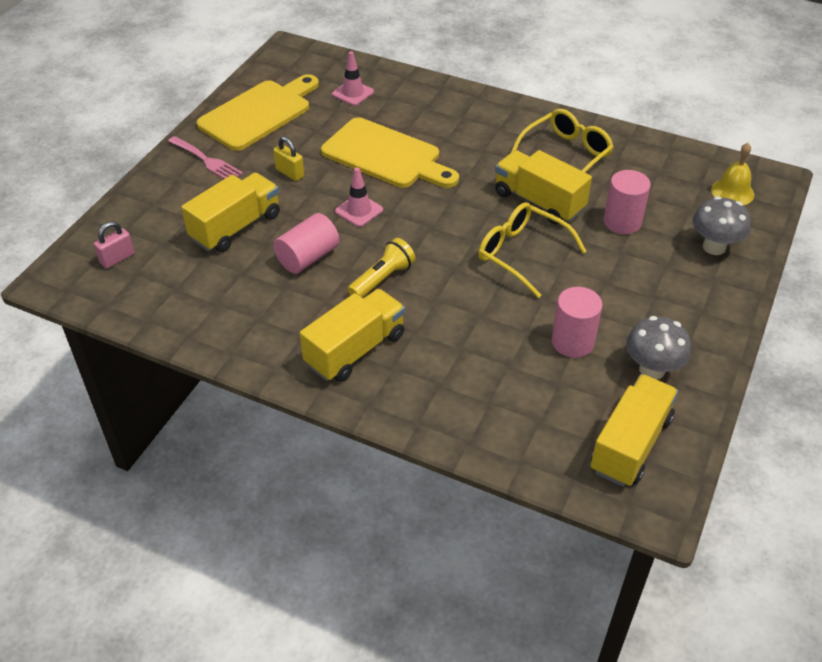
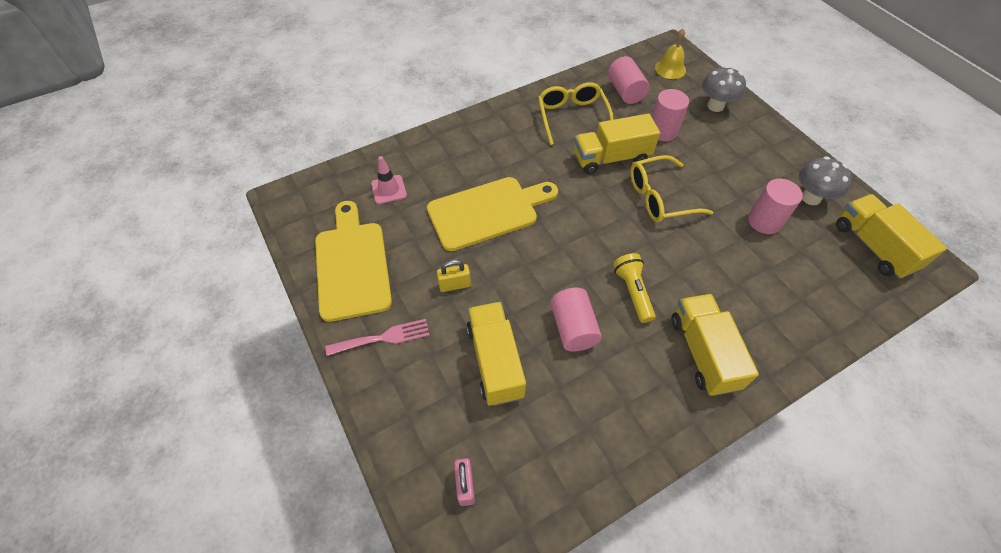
camera: 55 degrees left, 10 degrees up
pink traffic cone [335,167,383,227] -> none
none -> pink cylinder [608,56,650,104]

